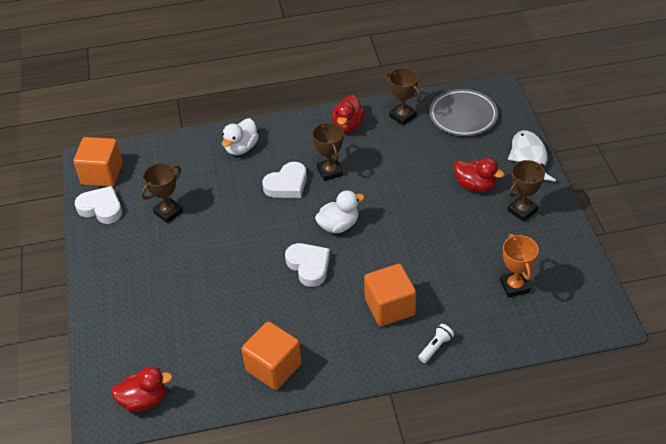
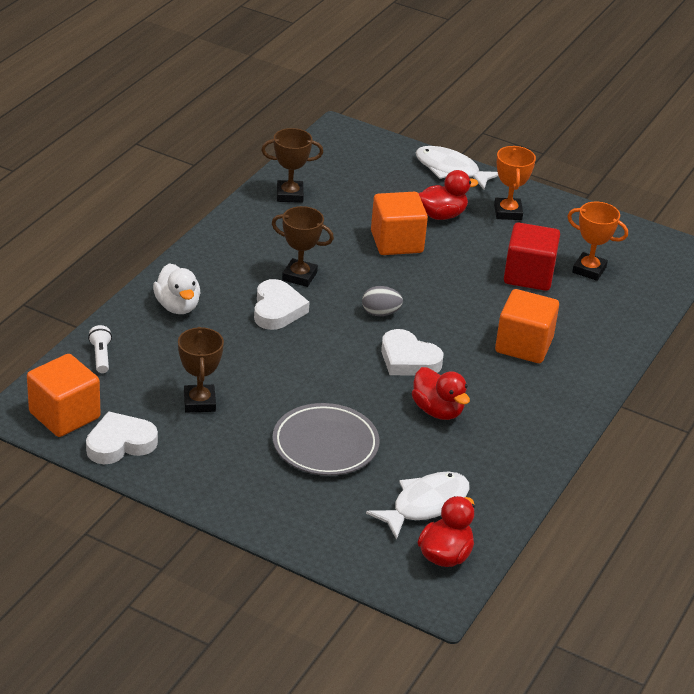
camera: 55 degrees left, 10 degrees down
orange cube [242,322,302,390] -> orange cube moved to [371,192,428,255]
white heart [285,243,330,287] -> white heart turned 150 degrees counterclockwise [381,329,443,376]
white duck [315,190,365,233] -> grey egg [362,286,403,316]
red duck [332,95,364,132] -> red duck moved to [412,367,470,420]
white flashlight [418,324,454,363] -> white flashlight moved to [88,325,112,373]
grey plate [429,89,498,136] -> grey plate moved to [273,403,380,476]
brown trophy [507,160,545,222] -> orange trophy [494,146,536,220]
none -> white fish [366,471,470,540]
none -> red cube [504,222,560,291]

